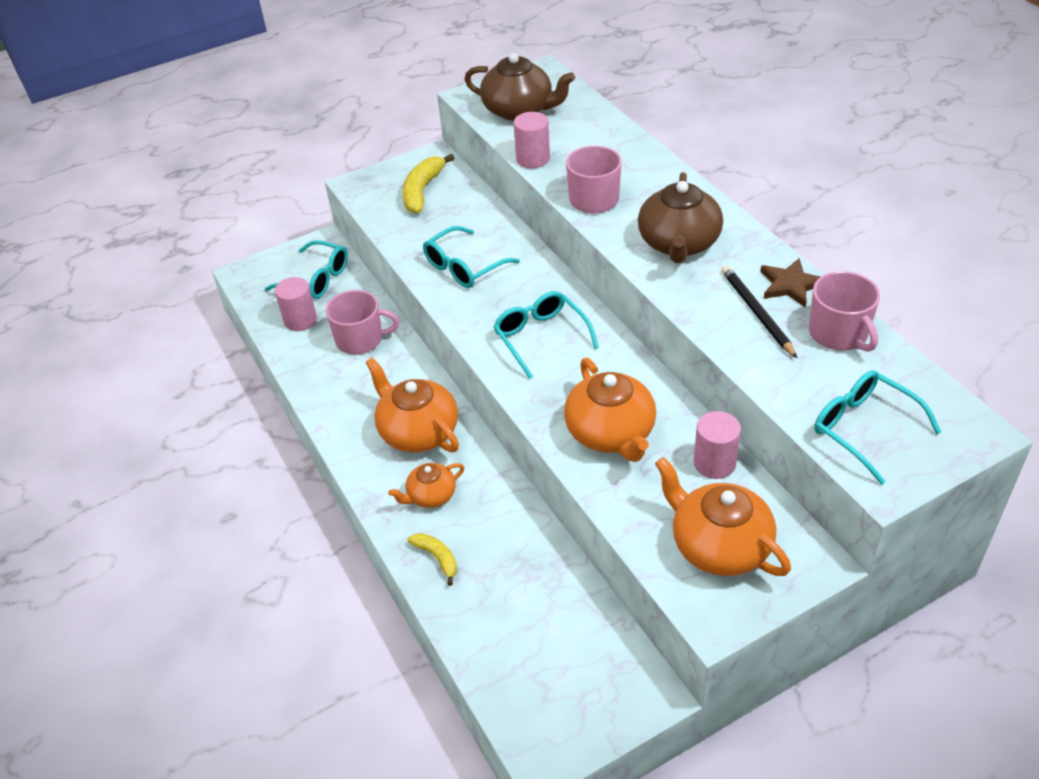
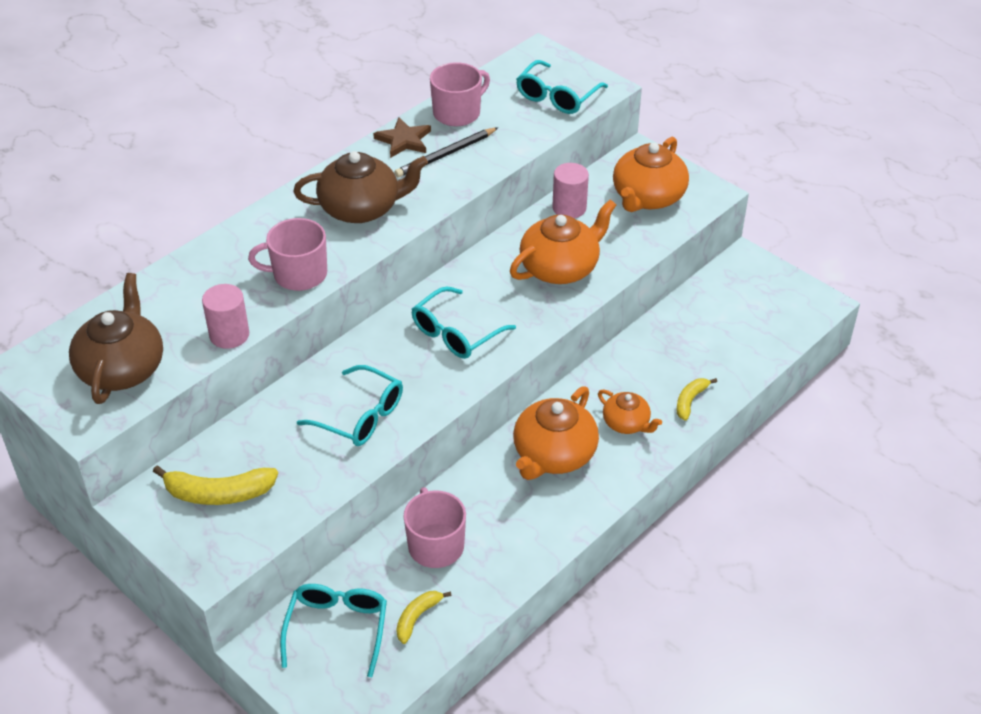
camera: 110 degrees left, 0 degrees up
pink cylinder [275,277,317,331] -> yellow banana [396,591,452,644]

